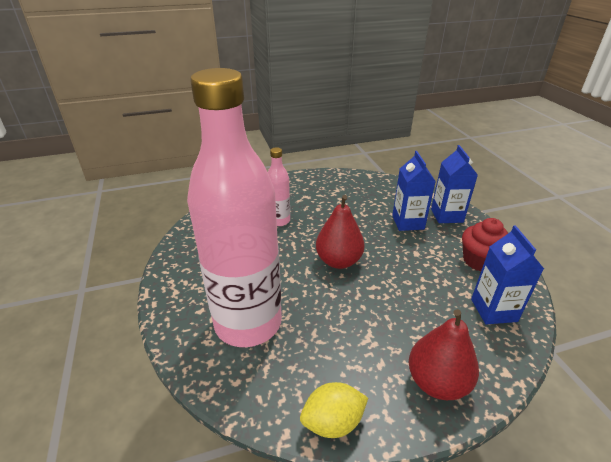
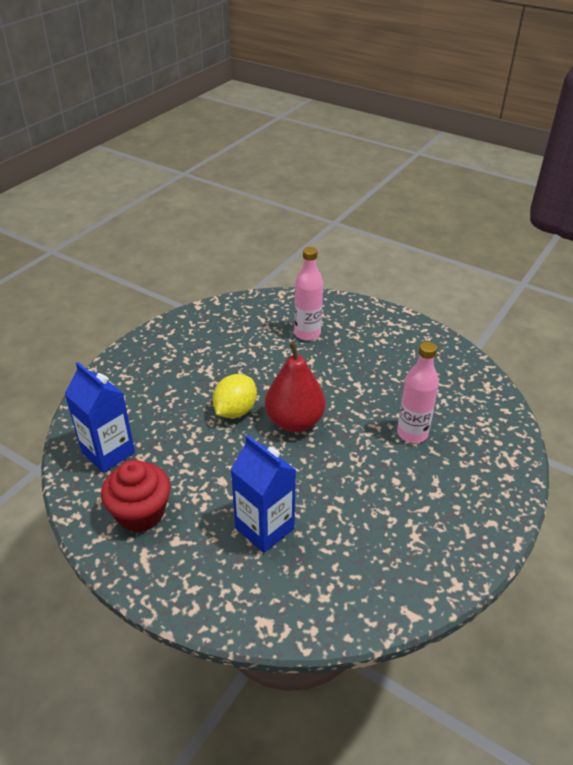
camera: 140 degrees right, 5 degrees up
pink bottle [187,68,282,347] -> pink bottle [294,247,323,341], size x0.43
yellow lemon [300,382,368,438] -> yellow lemon moved to [213,374,257,418]
red pear [409,309,479,400] -> none
blue carton [431,145,478,223] -> none

